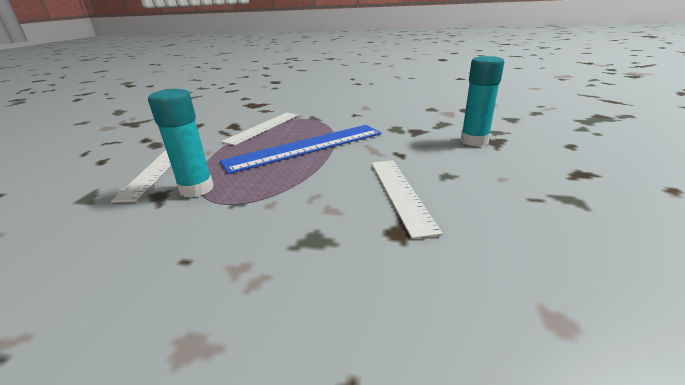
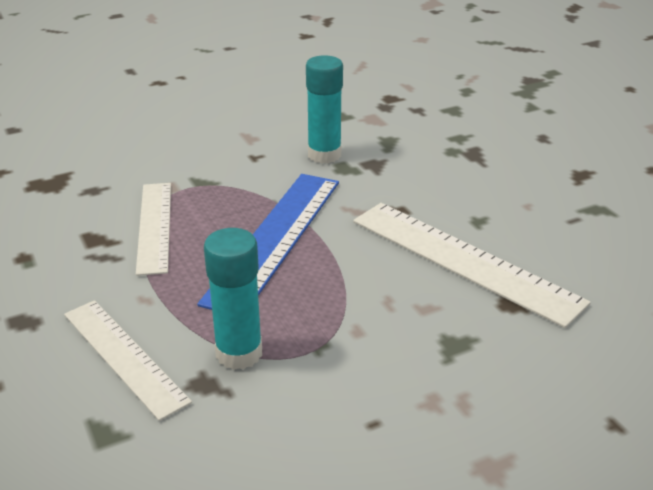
camera: 40 degrees left, 5 degrees up
white ruler [371,160,442,239] -> white ruler [353,203,591,328], size x1.50
turquoise glue stick [461,56,504,146] -> turquoise glue stick moved to [306,55,343,164]

